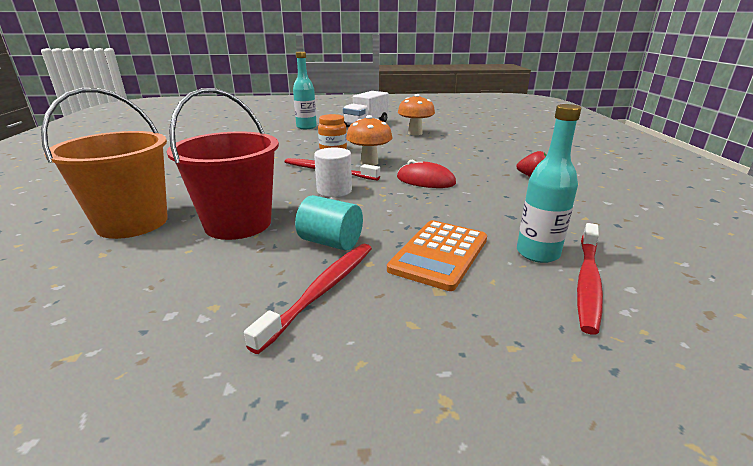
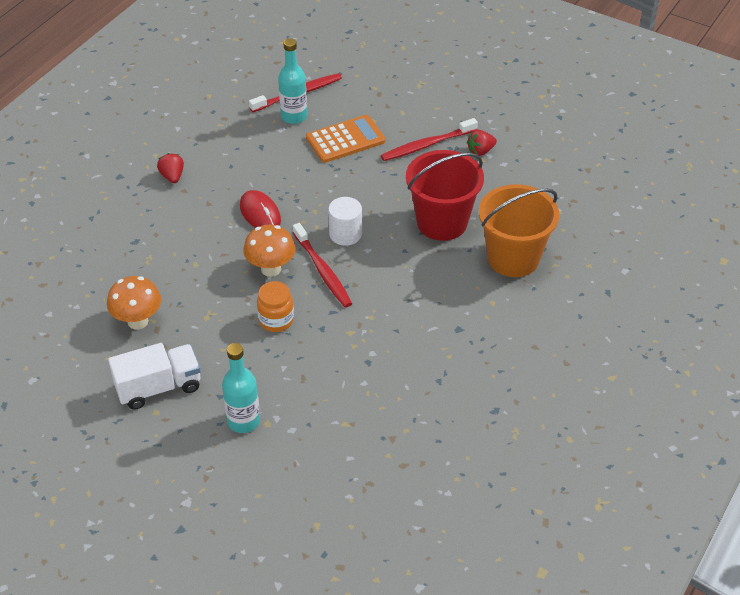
camera: 145 degrees left, 20 degrees up
turquoise cylinder [295,195,363,251] -> none
none -> red strawberry [467,130,497,156]

